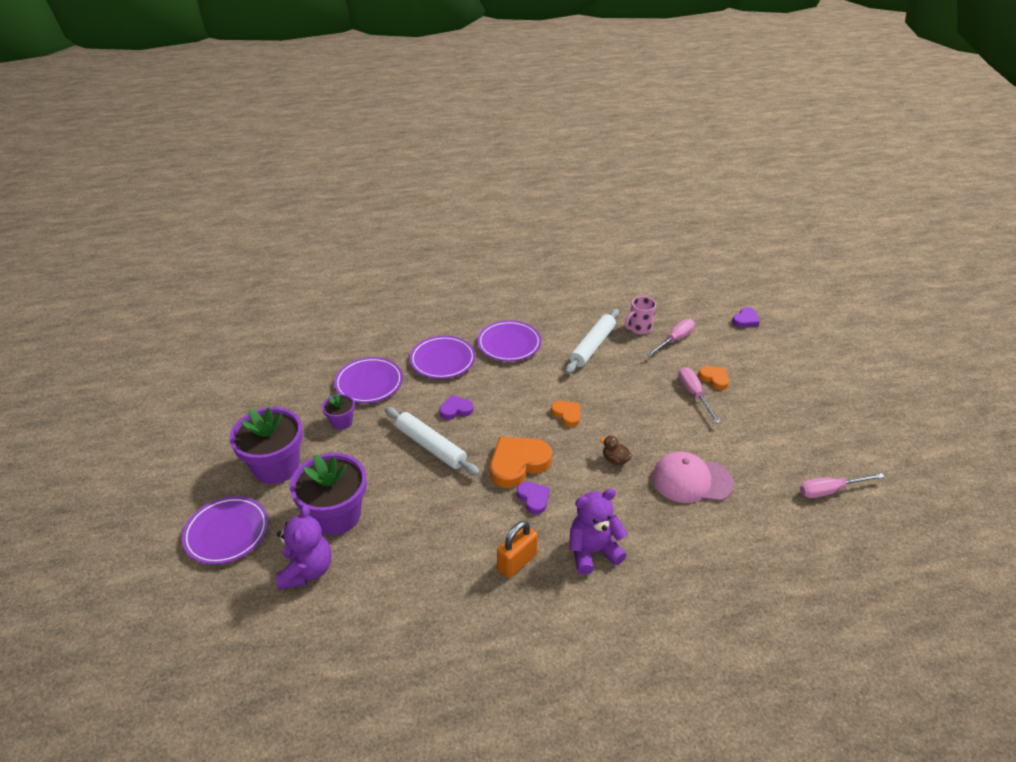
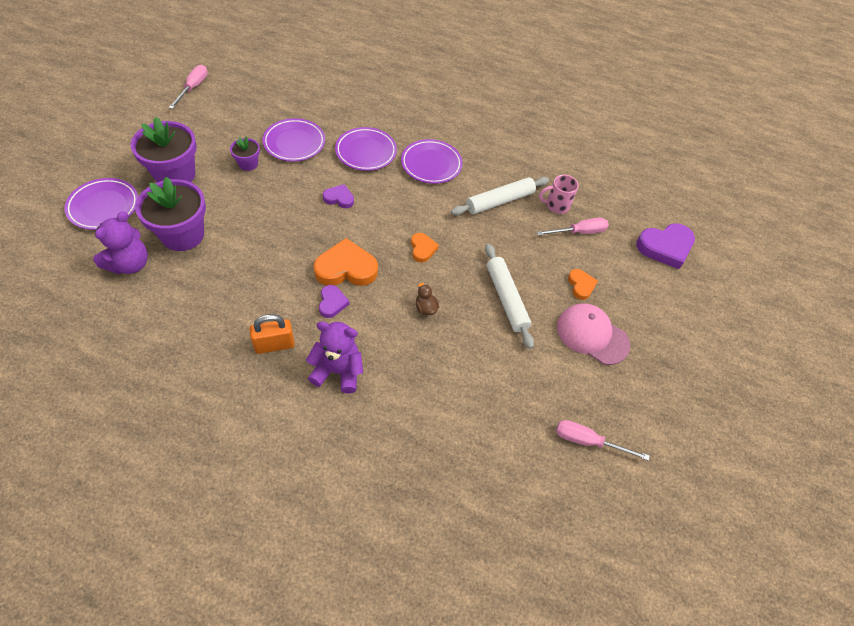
camera: 25 degrees right, 15 degrees up
white rolling pin [385,407,480,476] -> white rolling pin moved to [485,244,534,349]
pink cap [652,452,734,503] -> pink cap moved to [557,303,630,365]
pink screwdriver [679,367,721,424] -> pink screwdriver moved to [169,65,208,109]
purple heart [732,307,760,328] -> purple heart [636,224,695,269], size x1.83

